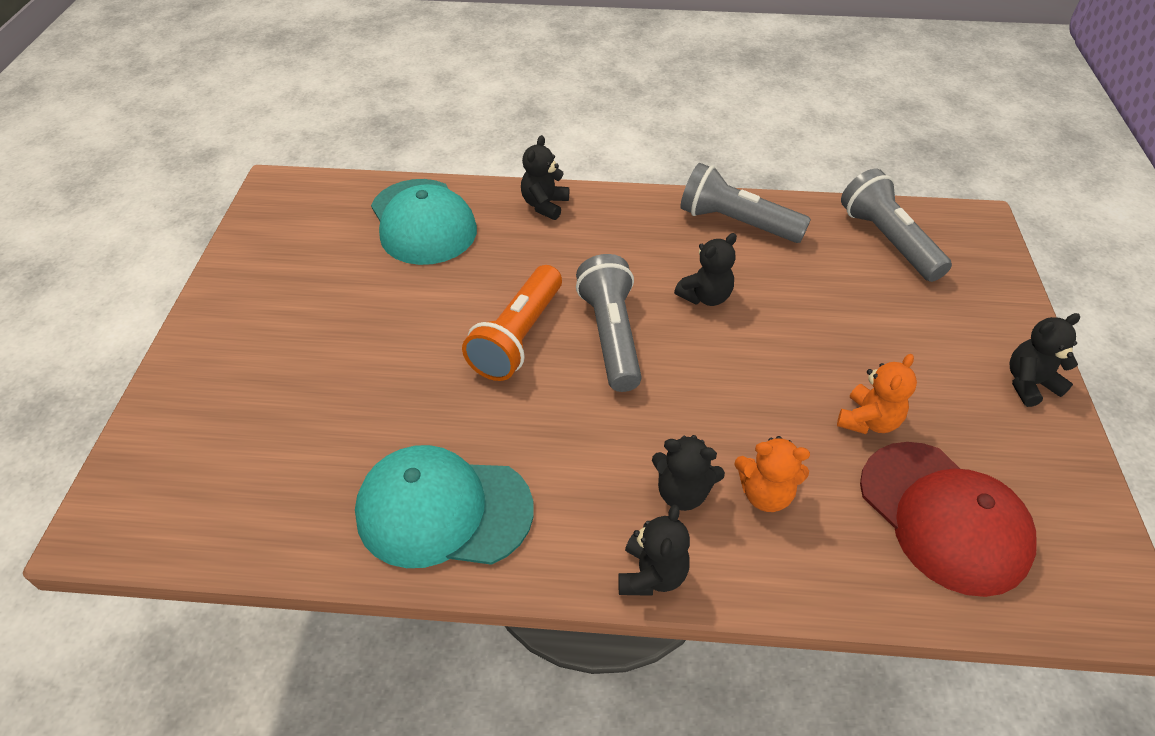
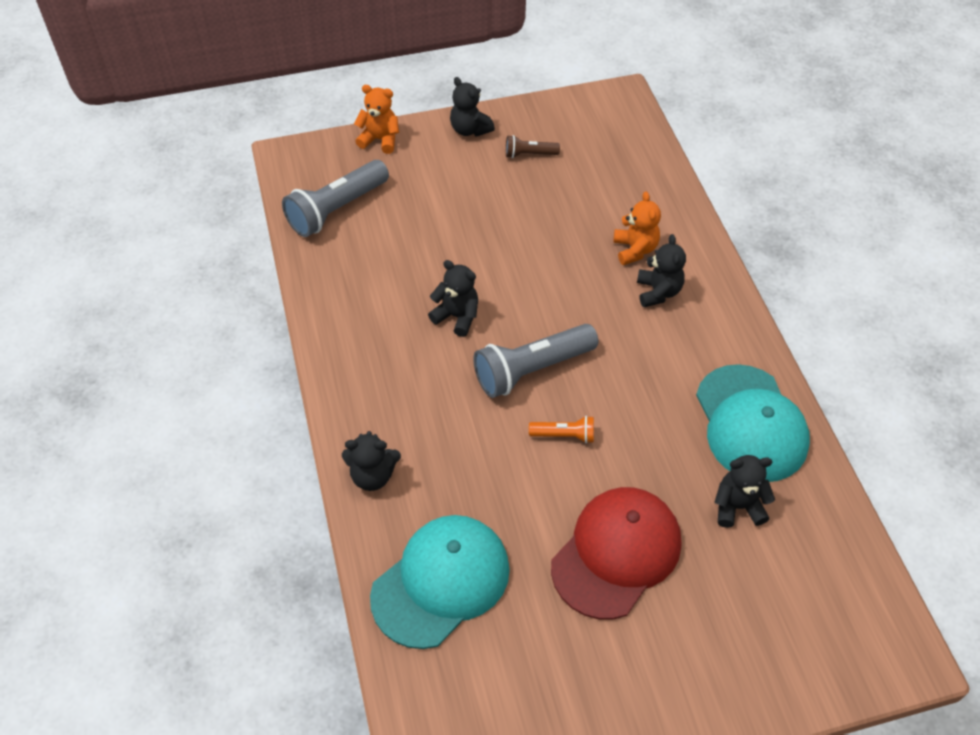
camera: 110 degrees left, 5 degrees up
orange flashlight [462,265,562,381] -> orange flashlight [529,416,594,443], size x0.50
black teddy bear [618,505,690,596] -> black teddy bear moved to [715,455,775,528]
grey flashlight [680,163,811,243] -> none
orange teddy bear [837,354,917,434] -> orange teddy bear moved to [354,85,399,154]
red cap [860,442,1037,597] -> red cap moved to [551,487,681,619]
none -> brown flashlight [506,135,560,158]

